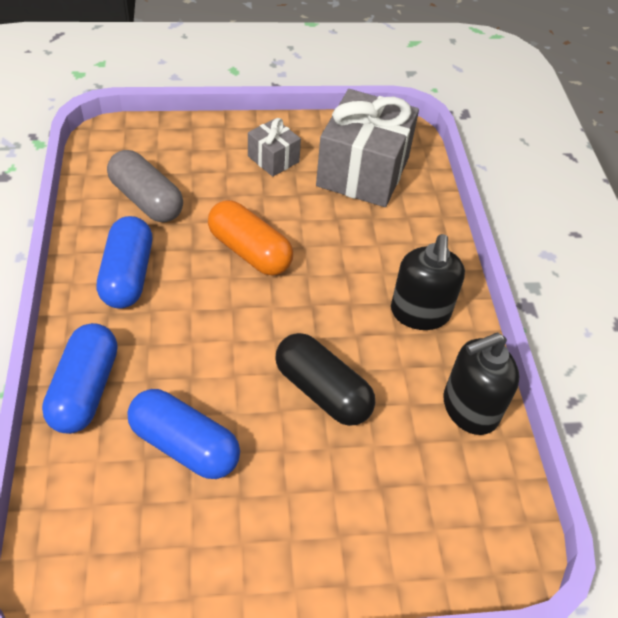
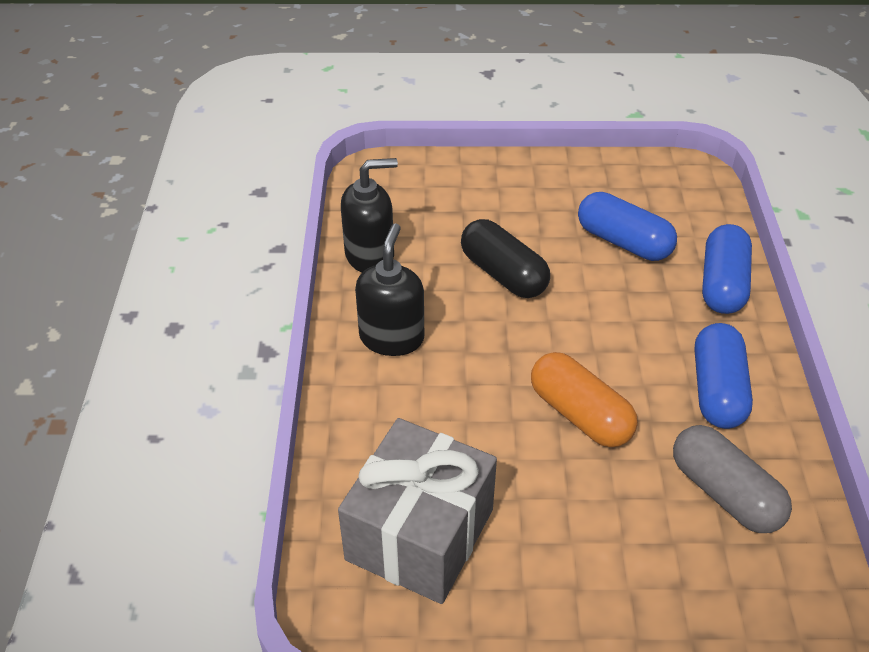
camera: 170 degrees left, 5 degrees down
grey gift [248,118,301,177] -> none

